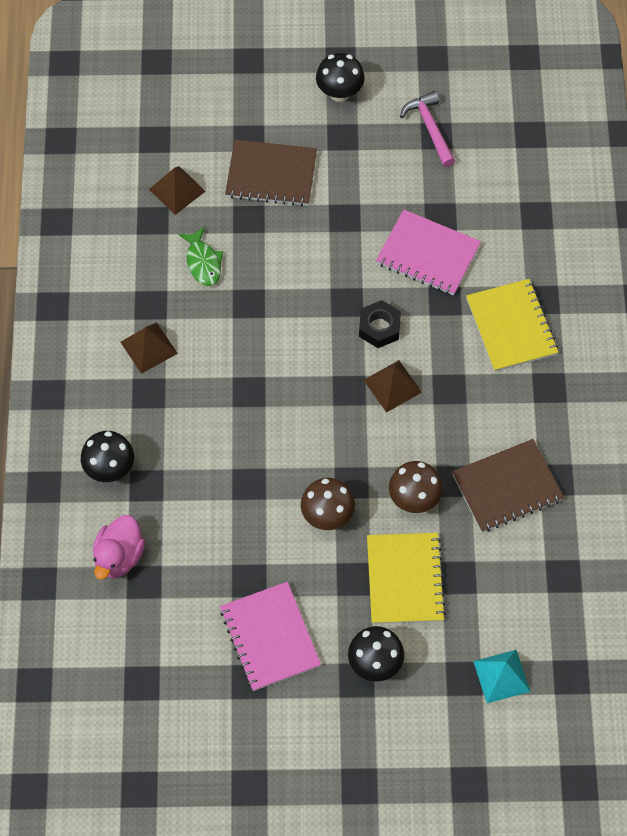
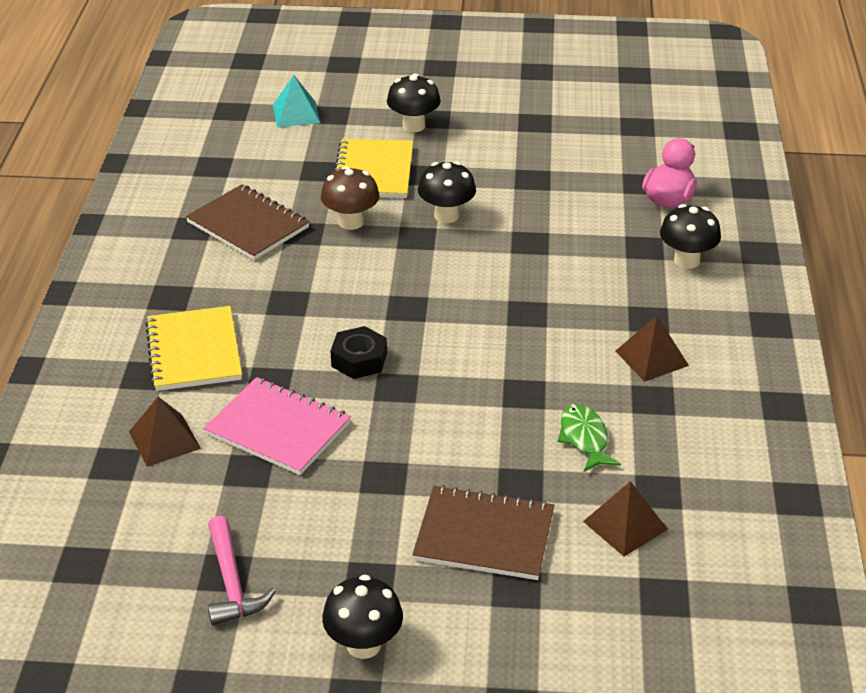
camera: 175 degrees left, 25 degrees down
pink notebook [220,582,321,691] -> none
brown mushroom [301,478,355,530] -> black mushroom [418,161,476,223]
brown pyramid [364,360,422,413] -> brown pyramid moved to [129,397,201,467]
brown notebook [452,439,564,532] -> brown notebook turned 60 degrees clockwise [186,184,310,260]

